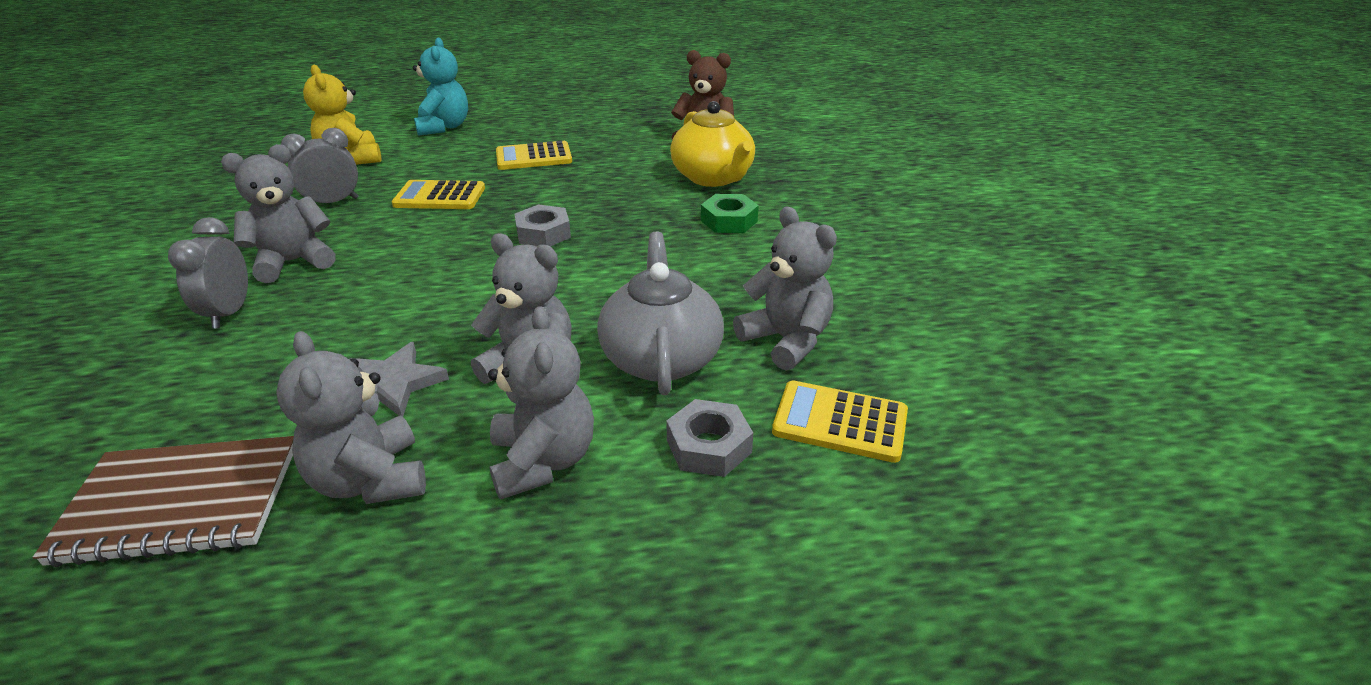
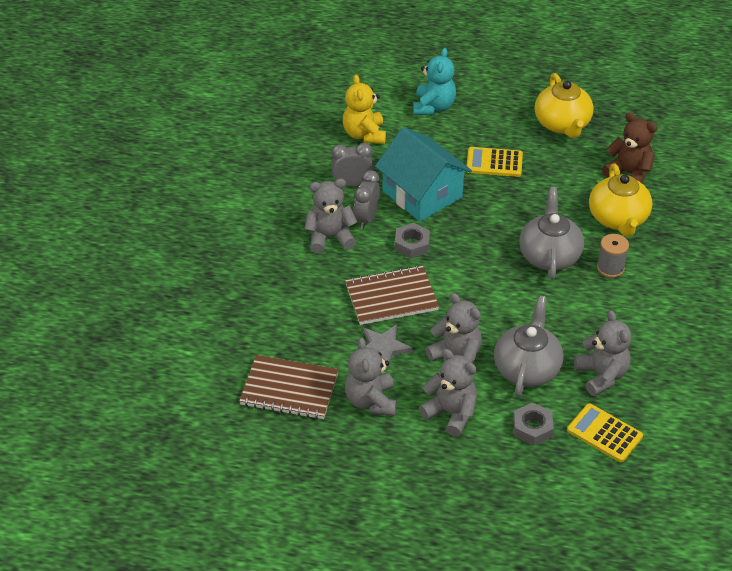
camera: 20 degrees right, 10 degrees up
grey clock [168,217,248,328] -> grey clock moved to [354,170,380,229]
yellow calculator [392,180,485,209] -> turquoise house [375,127,472,222]
grey teddy bear [488,306,594,500] -> grey teddy bear turned 60 degrees counterclockwise [419,349,477,437]
grey nut [514,204,571,247] -> grey nut moved to [395,223,430,259]
green nut [701,194,759,233] -> grey spool [597,234,629,278]
none -> brown notebook [345,265,439,325]
none -> grey teapot [519,187,584,280]
none -> yellow teapot [535,73,594,138]

